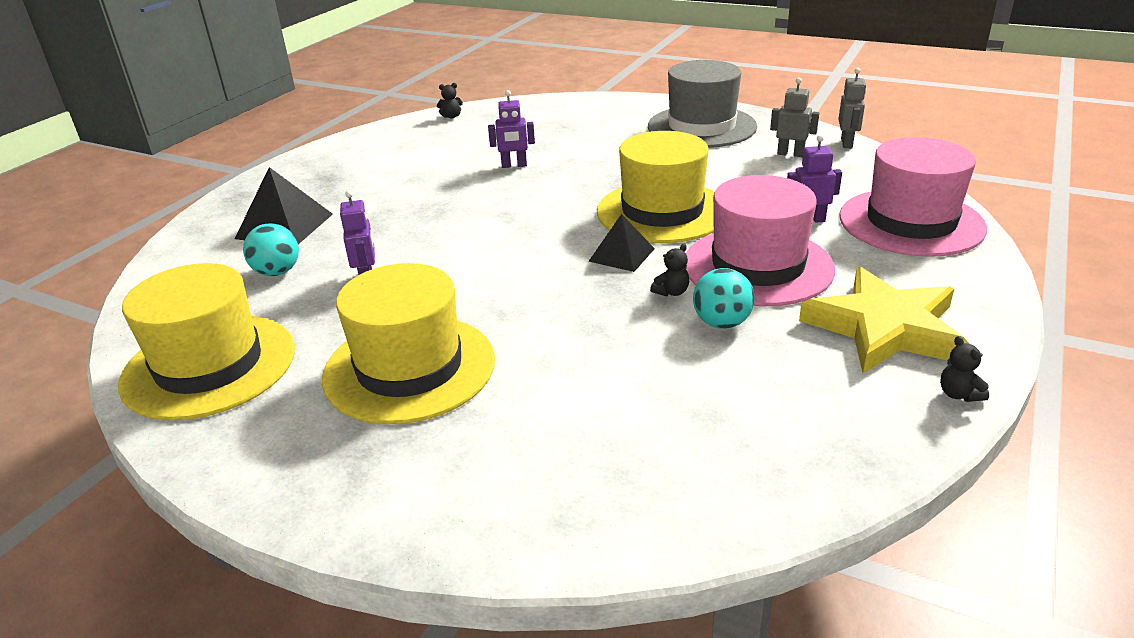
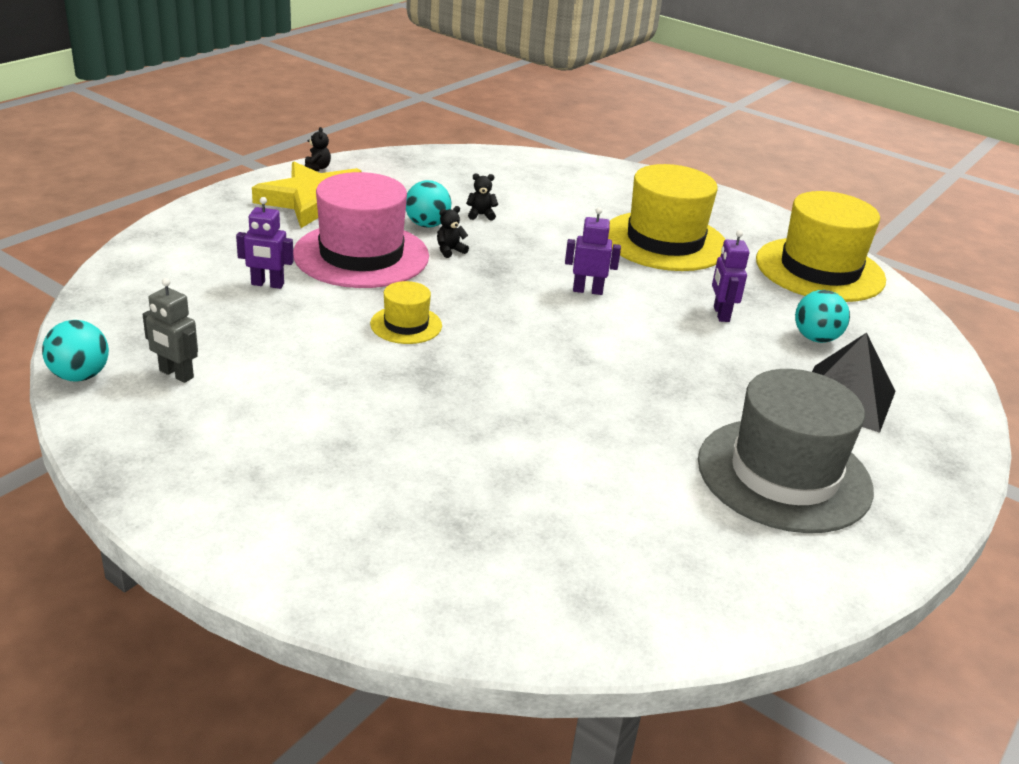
camera: 175 degrees left, 0 degrees up
black teddy bear [437,83,463,118] -> black teddy bear moved to [466,173,498,221]
purple robot [488,90,535,168] -> purple robot moved to [565,207,621,295]
black pyramid [589,214,655,272] -> none
yellow hat [597,131,714,243] -> yellow hat [370,281,442,344], size x0.48
grey hat [648,60,757,148] -> grey hat moved to [698,369,874,533]
grey robot [838,68,866,148] -> turquoise ball [42,320,109,382]
pink hat [839,137,987,257] -> none

